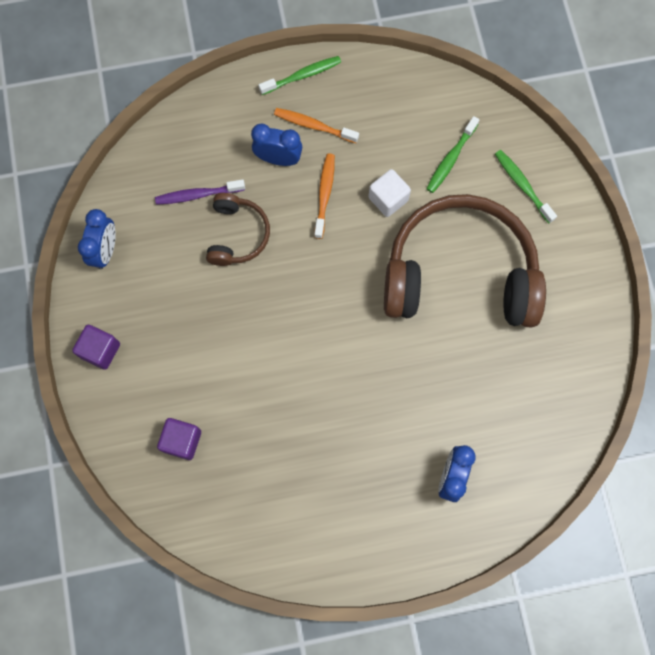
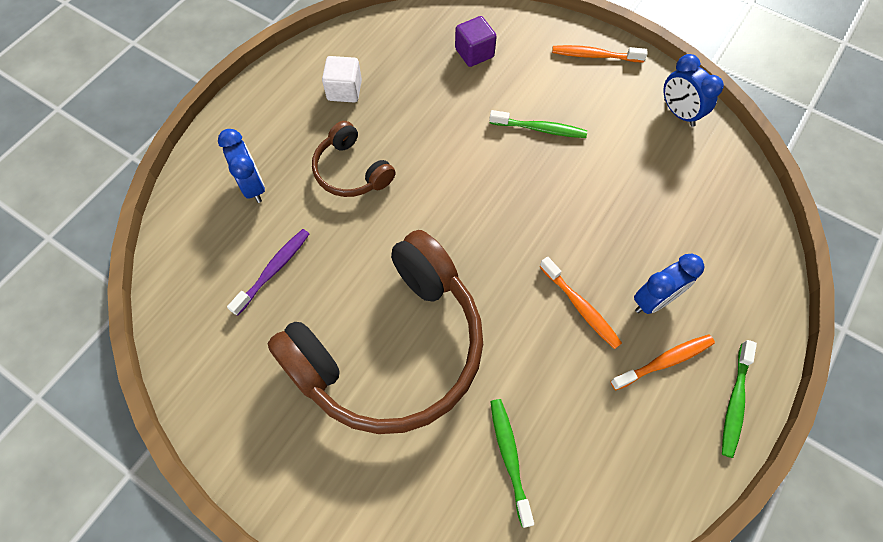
camera: 135 degrees right, 10 degrees down
purple cube [72,325,120,370] -> orange toothbrush [552,45,647,62]
purple toothbrush [155,179,245,205] -> purple toothbrush moved to [227,229,309,316]
brown headphones [206,193,270,266] -> brown headphones moved to [312,121,395,197]
white cube [368,169,411,217] -> white cube moved to [322,56,362,103]
green toothbrush [495,150,557,223] -> green toothbrush moved to [489,110,587,138]

